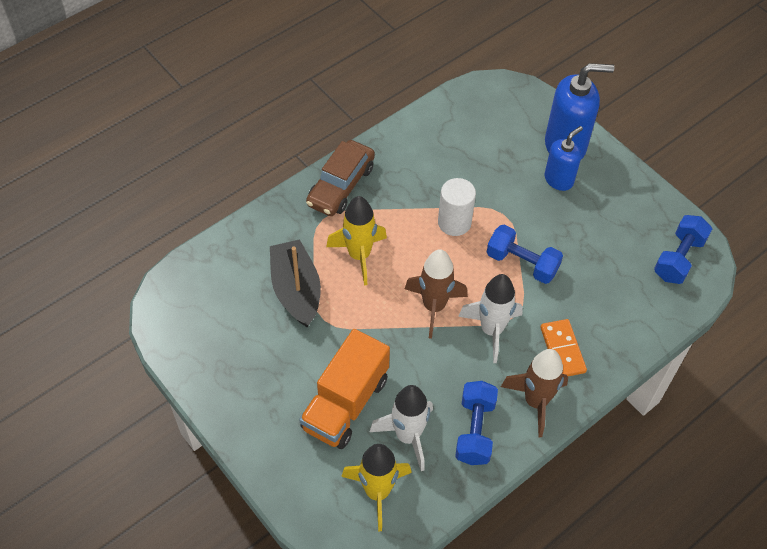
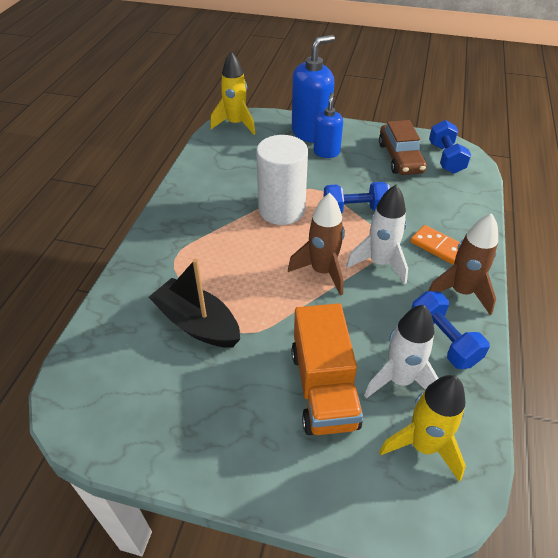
camera: 35 degrees left, 10 degrees down
brown car [306,140,375,216] -> brown car moved to [379,120,427,175]
yellow rocket [326,196,387,285] -> yellow rocket moved to [210,51,256,135]
white cylinder [438,178,476,236] -> white cylinder [256,135,308,225], size x1.52

